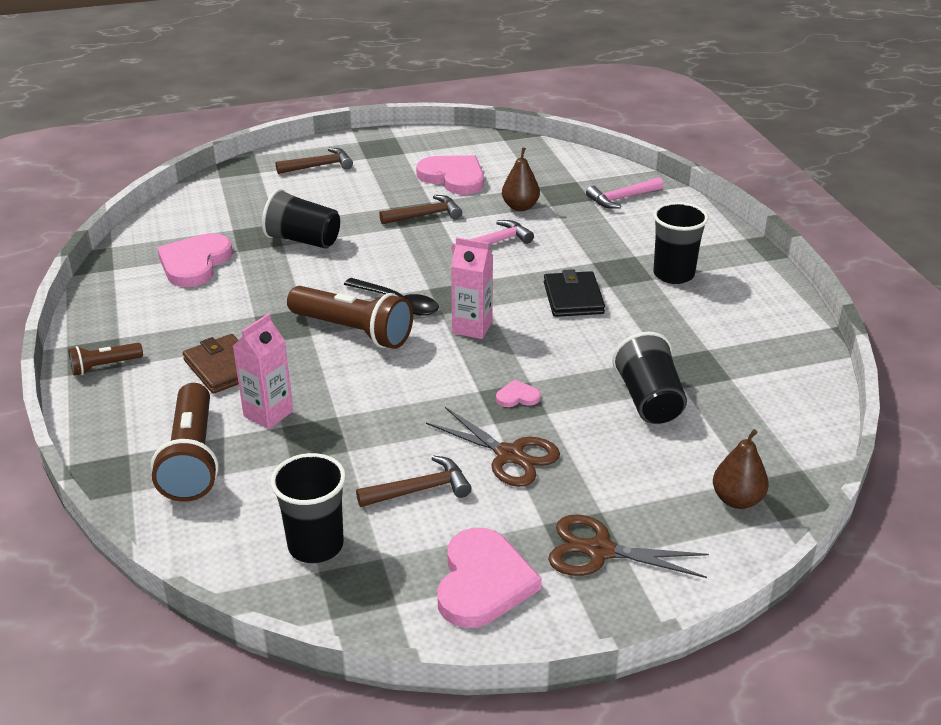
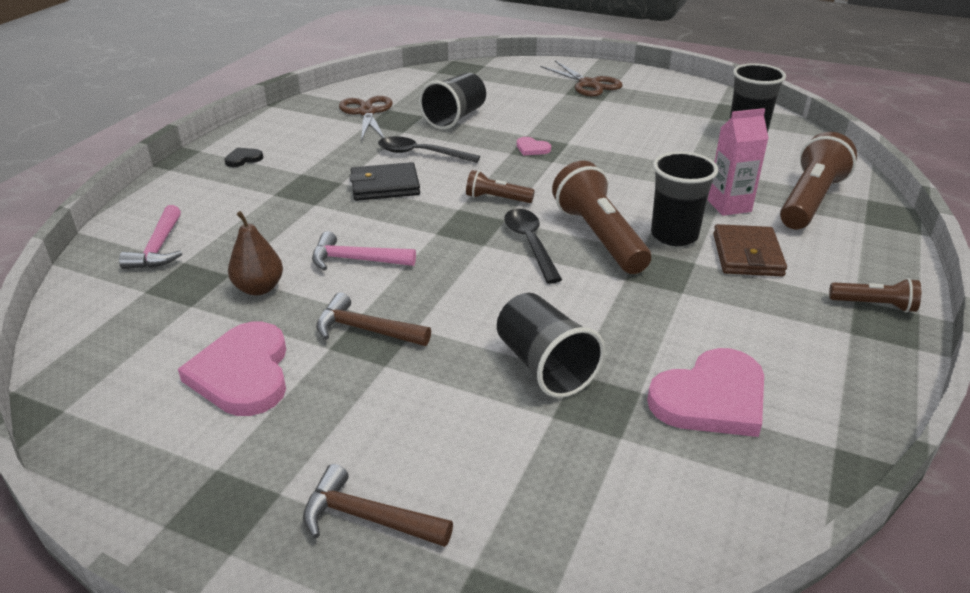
camera: 140 degrees left, 0 degrees up
brown hammer [356,455,472,507] -> none
brown scissors [426,407,560,487] -> brown scissors moved to [339,96,393,141]
pink heart [437,528,542,628] -> none
pink carton [451,237,493,339] -> brown flashlight [466,170,535,203]
black wallet [544,269,605,317] -> black wallet turned 45 degrees clockwise [349,162,420,201]
pink hammer [586,177,663,209] -> pink hammer turned 75 degrees clockwise [119,205,182,269]
black cup [653,202,708,284] -> black cup moved to [651,151,718,246]
brown pear [713,429,769,509] -> none
none -> black heart [225,148,263,167]
none -> black spoon [378,136,480,163]

